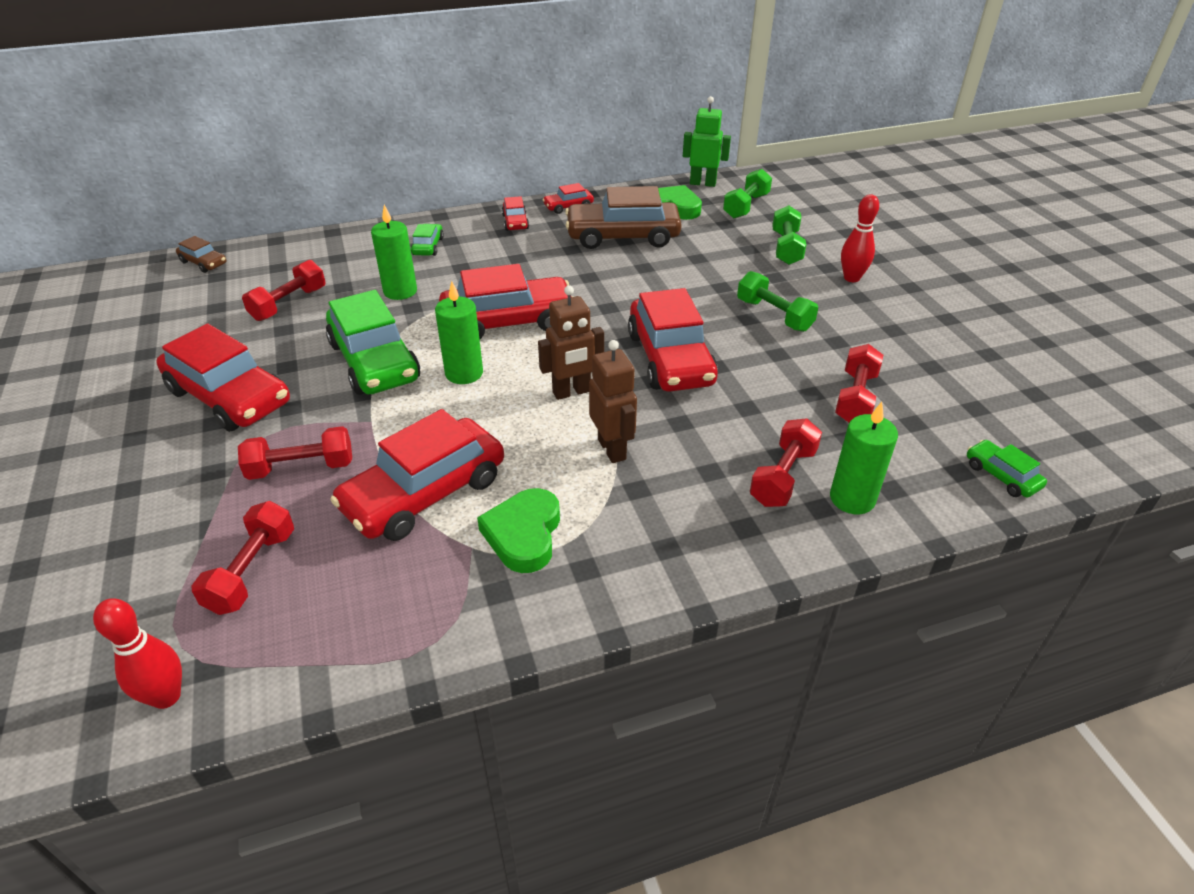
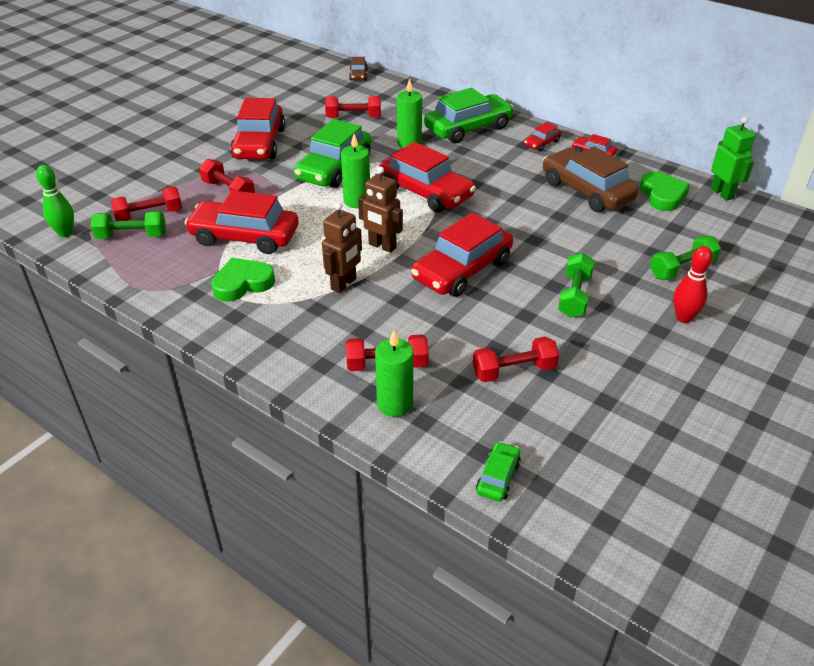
camera: 55 degrees right, 0 degrees up
red bowling pin [93,598,182,709] -> green bowling pin [36,165,74,237]
green car [411,224,444,256] -> green car [424,88,514,143], size x2.17
green dumbbell [723,169,772,219] -> green dumbbell moved to [91,211,166,239]

